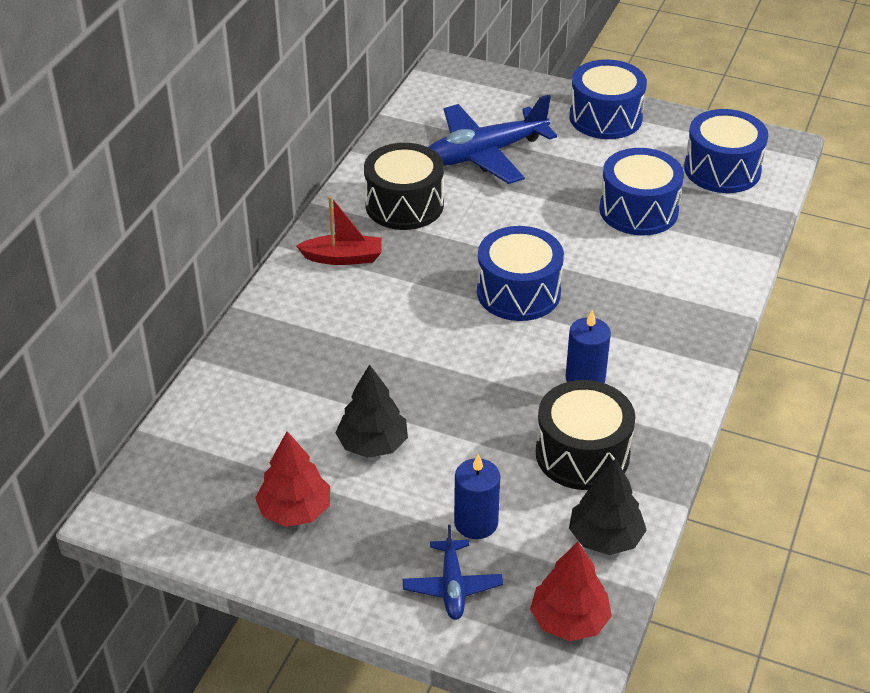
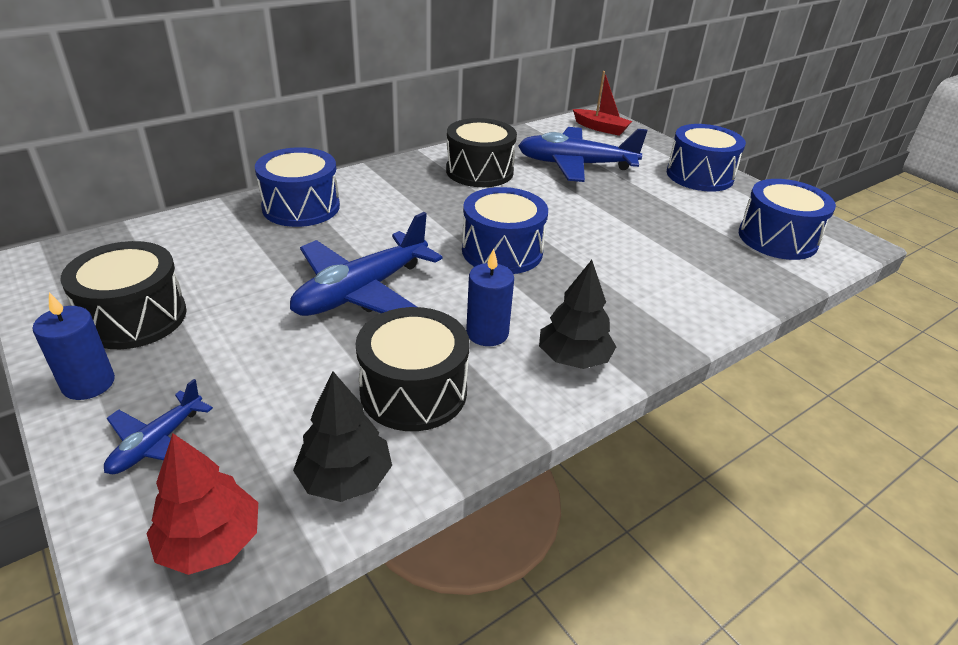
camera: 30 degrees right, 5 degrees down
red tree [255,431,330,527] -> black drum [61,241,187,349]
red boat [296,196,382,265] -> red boat moved to [573,71,632,136]
black tree [336,364,408,458] -> black tree moved to [539,260,616,369]
blue candle [454,454,500,539] -> blue candle moved to [33,292,115,400]
blue drum [599,148,684,235] -> blue drum moved to [255,147,340,227]
none -> blue plane [290,212,443,316]

